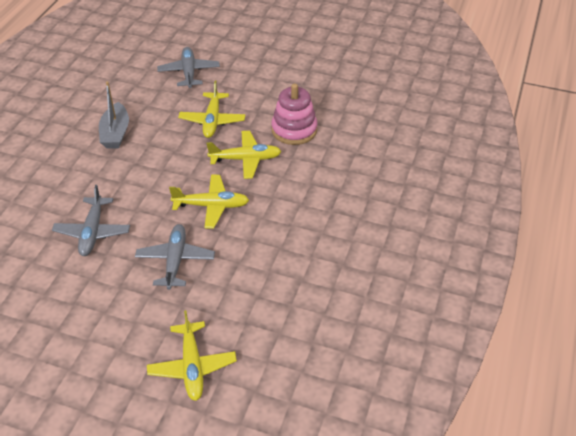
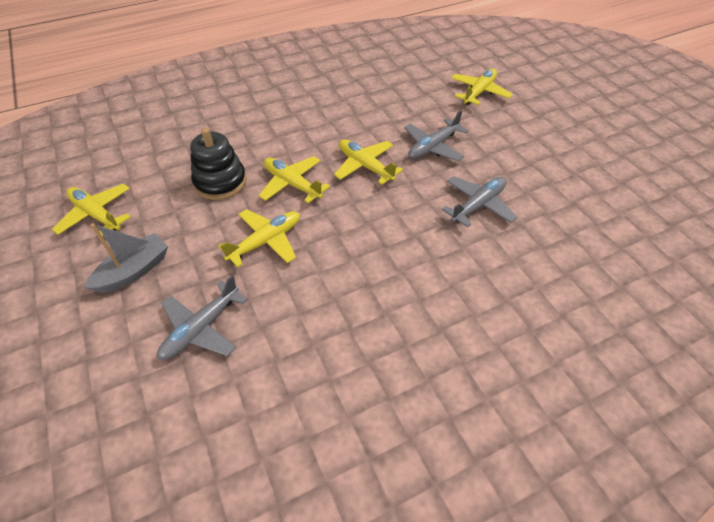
camera: 135 degrees left, 5 degrees up
grey boat [99,81,129,149] -> grey boat moved to [85,223,168,293]
pink stacking toy [271,83,317,145] -> black stacking toy [190,128,247,200]
none -> yellow plane [52,184,131,236]

